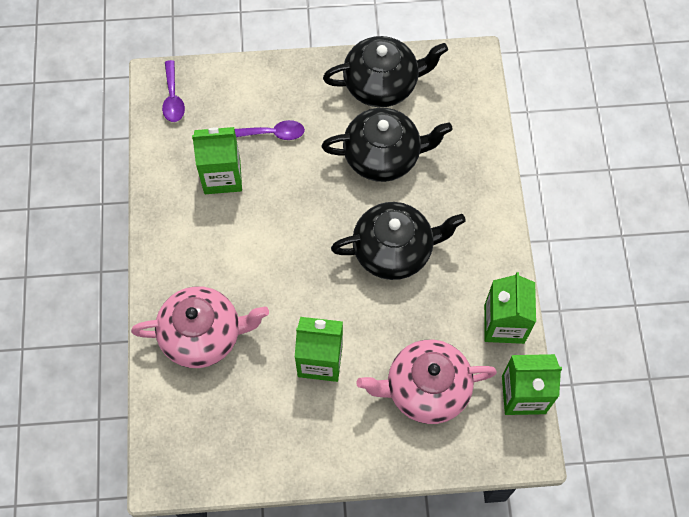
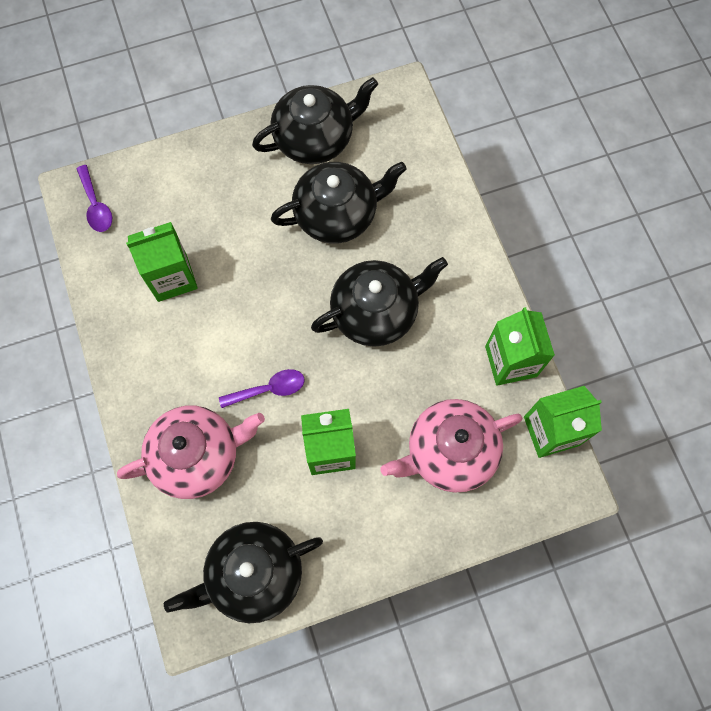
camera: 15 degrees left, 5 degrees up
purple spoon [235,120,305,140] -> purple spoon moved to [219,369,305,408]
none -> black teapot [164,522,323,623]

